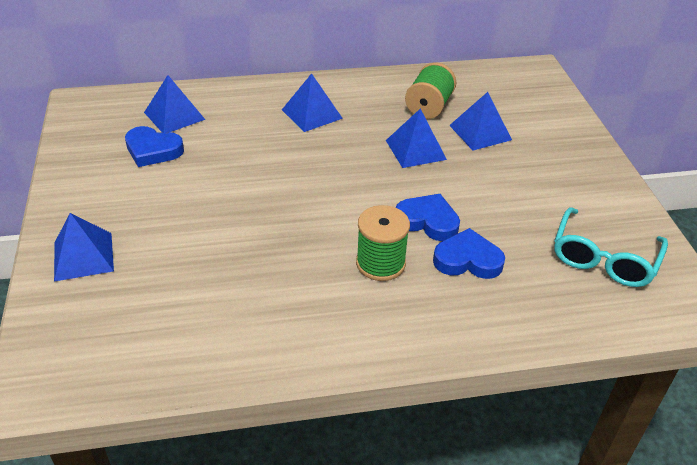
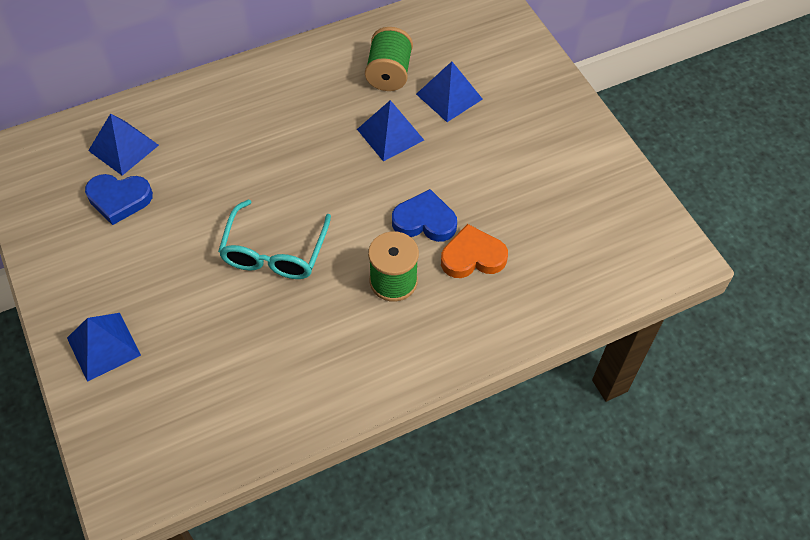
camera: 15 degrees left, 15 degrees up
blue pyramid [282,73,343,132] -> none
blue heart [433,228,505,279] -> orange heart [441,224,508,278]
turquoise glasses [554,207,668,287] -> turquoise glasses moved to [218,200,331,279]

